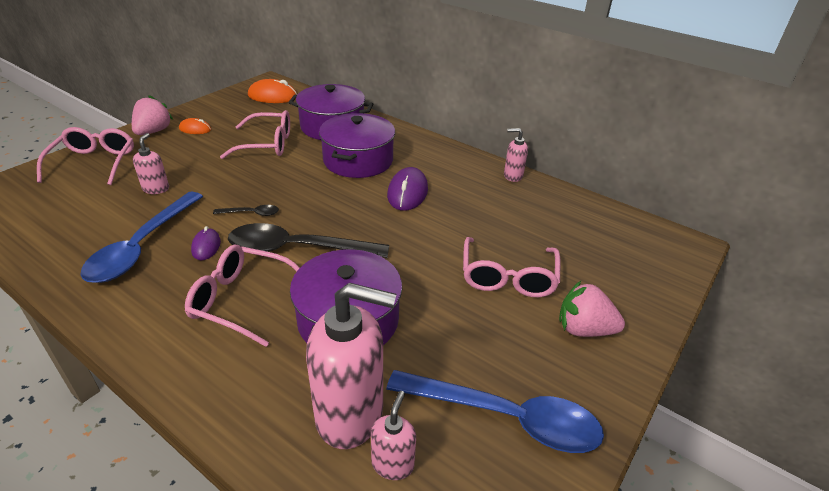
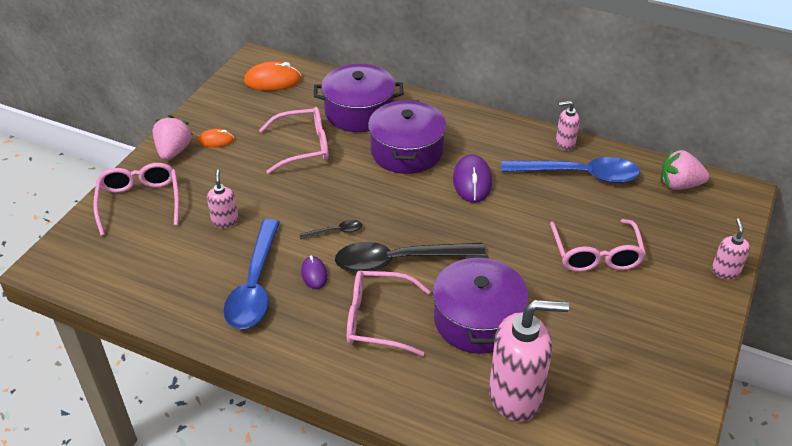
camera: 10 degrees left, 5 degrees up
pink soap dispenser [371,391,416,480] -> pink soap dispenser moved to [712,219,750,279]
blue spoon [386,370,604,453] -> blue spoon moved to [501,157,640,183]
pink strawberry [559,281,625,337] -> pink strawberry moved to [661,150,709,190]

